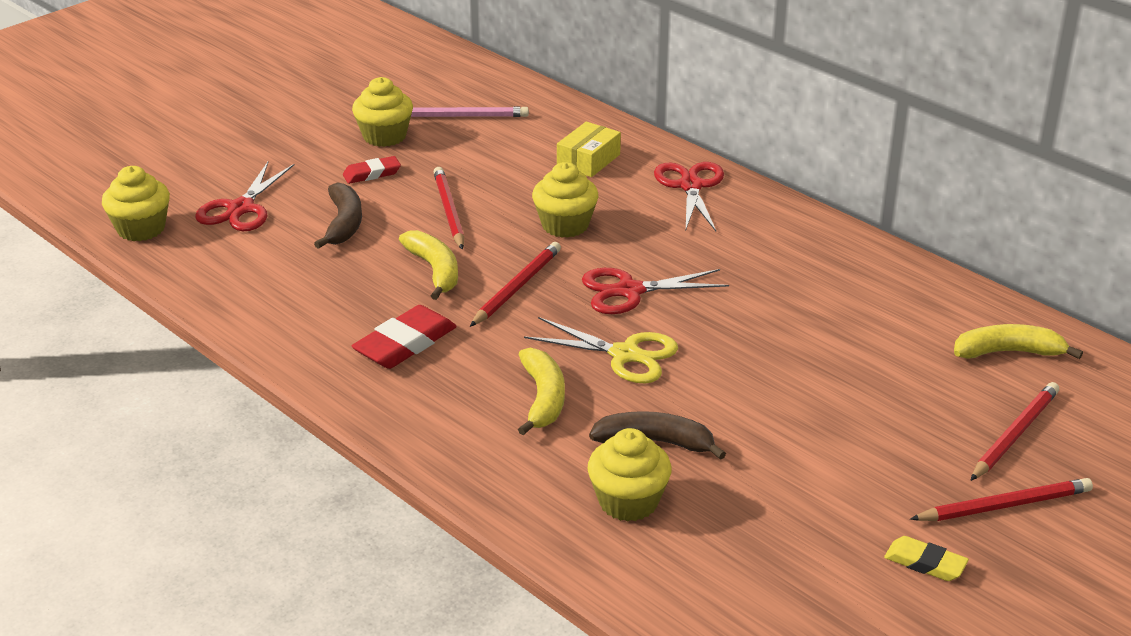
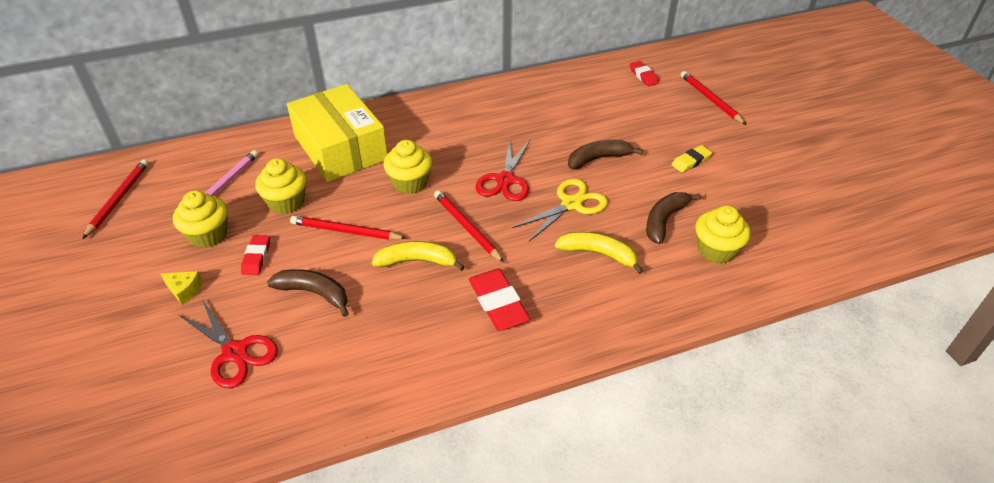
camera: 65 degrees left, 10 degrees up
yellow cupcake [102,166,170,241] -> yellow cupcake moved to [255,158,307,214]
yellow box [557,122,621,177] -> yellow box [287,84,388,182], size x2.13
red scissors [654,162,724,231] -> none
yellow eraser [884,536,969,581] -> yellow eraser moved to [672,145,712,173]
red pencil [910,478,1093,521] -> red pencil moved to [83,159,149,239]
yellow banana [954,324,1083,359] -> red eraser [630,61,659,86]
none -> yellow cheese [161,271,203,305]
none -> brown banana [568,140,643,169]

